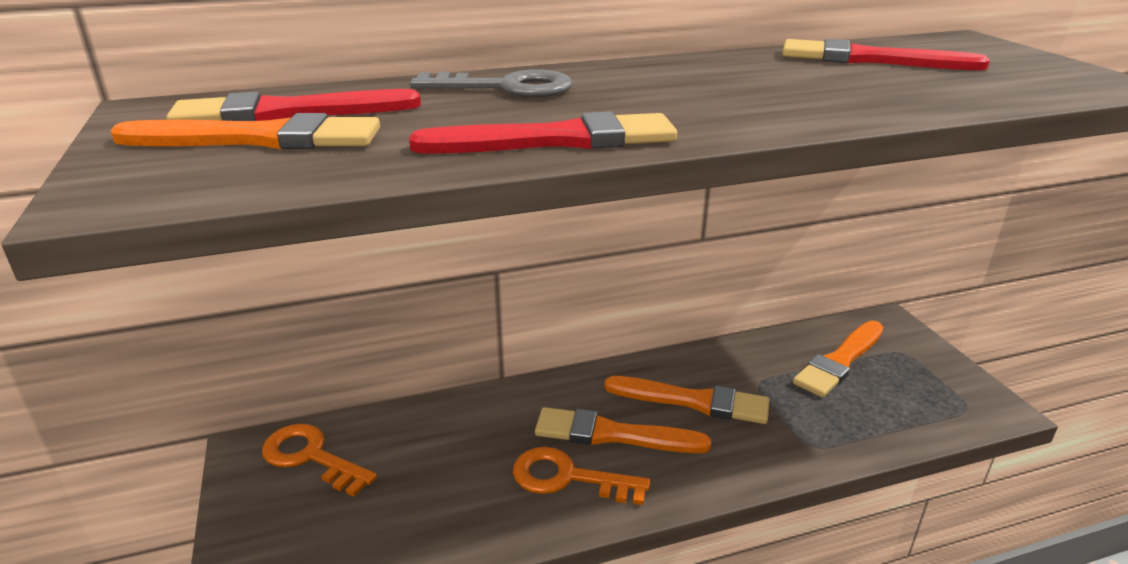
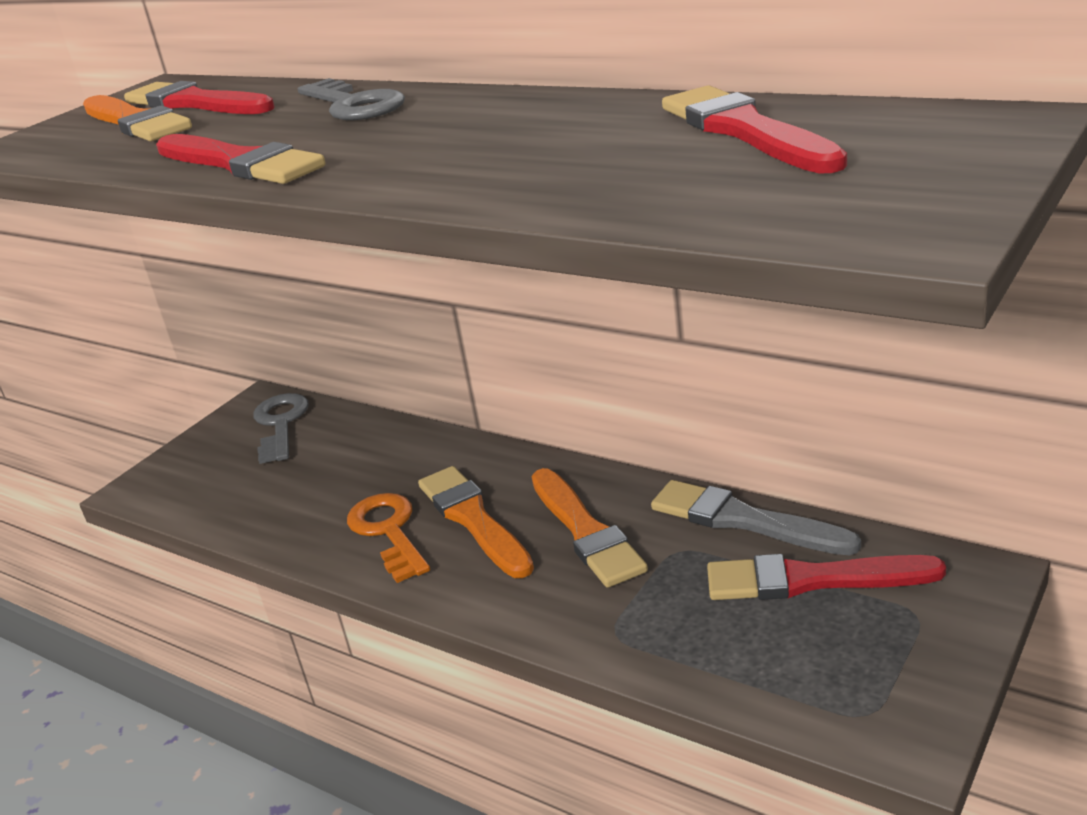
camera: 55 degrees right, 0 degrees up
orange key [262,424,377,497] -> grey key [253,393,309,464]
orange brush [793,321,883,397] -> red brush [707,554,946,600]
none -> grey brush [651,480,861,556]

